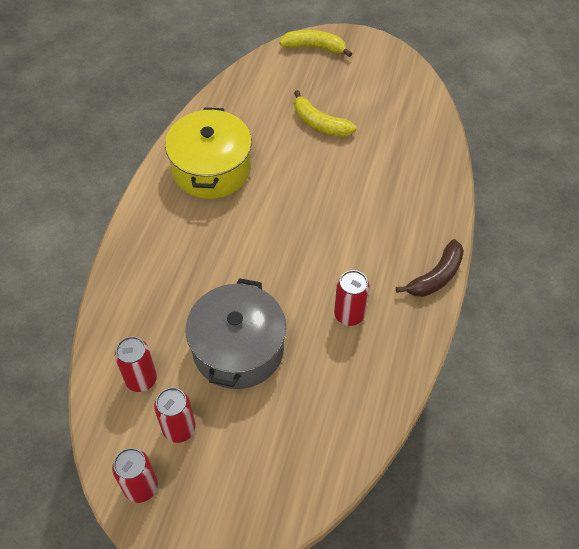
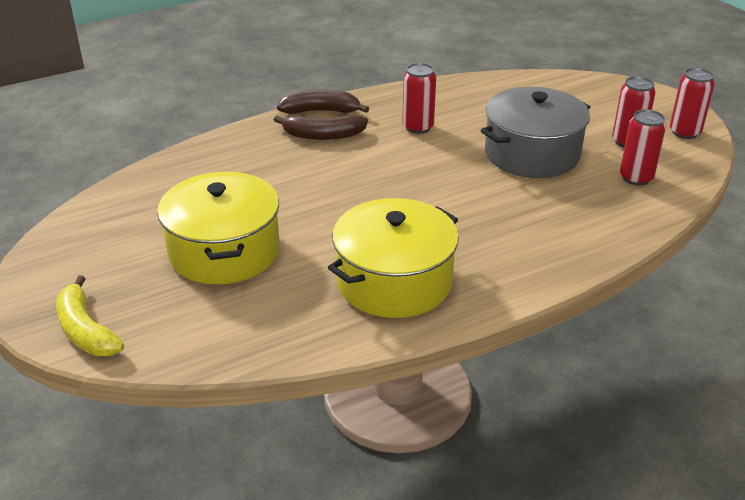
camera: 135 degrees left, 20 degrees down
yellow banana [294,90,357,137] -> yellow pot [157,172,280,285]
none -> brown banana [274,114,368,140]

